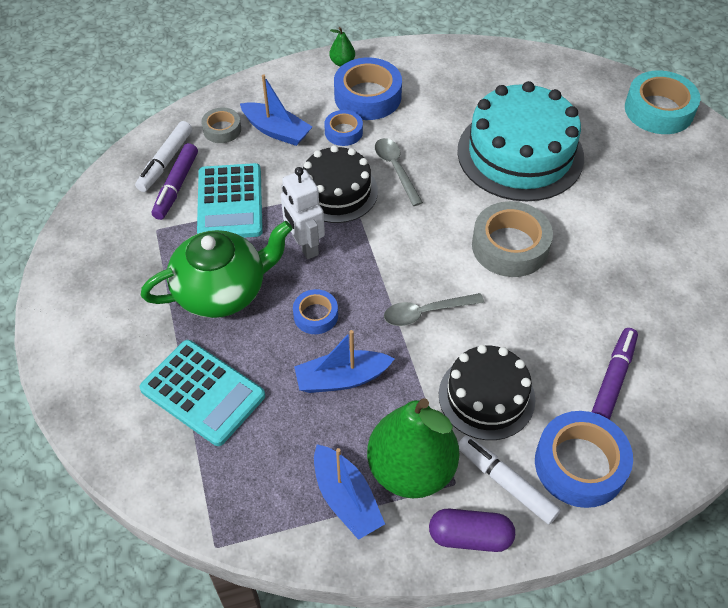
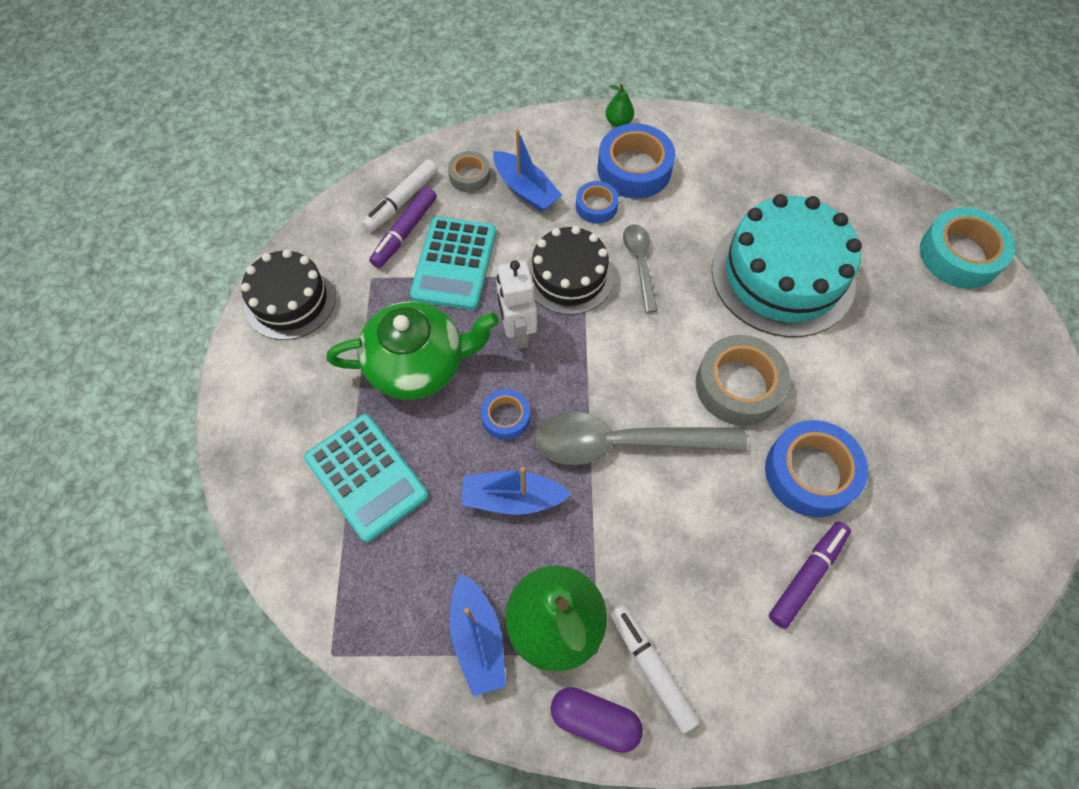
camera: 15 degrees right, 10 degrees up
grey spoon [384,293,484,326] -> grey spoon [534,412,747,465], size x1.85
black cake [439,345,535,440] -> black cake moved to [241,249,336,340]
blue tape [535,411,633,508] -> blue tape moved to [765,420,868,517]

